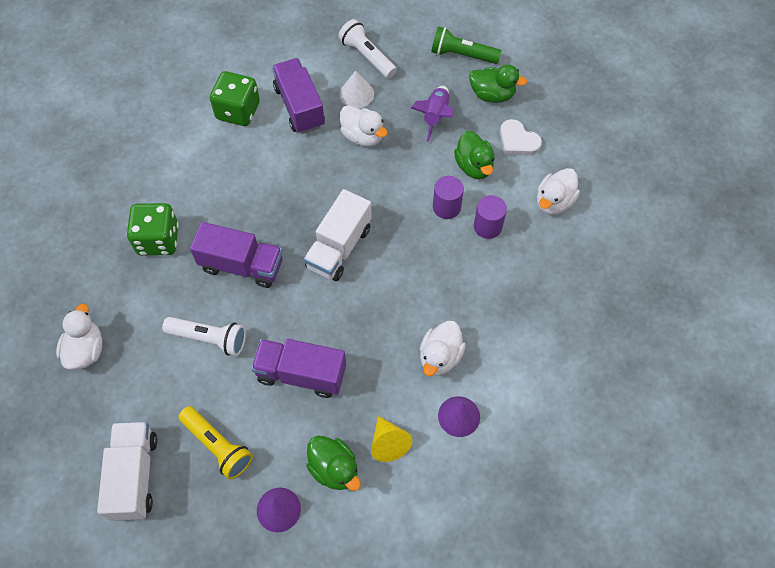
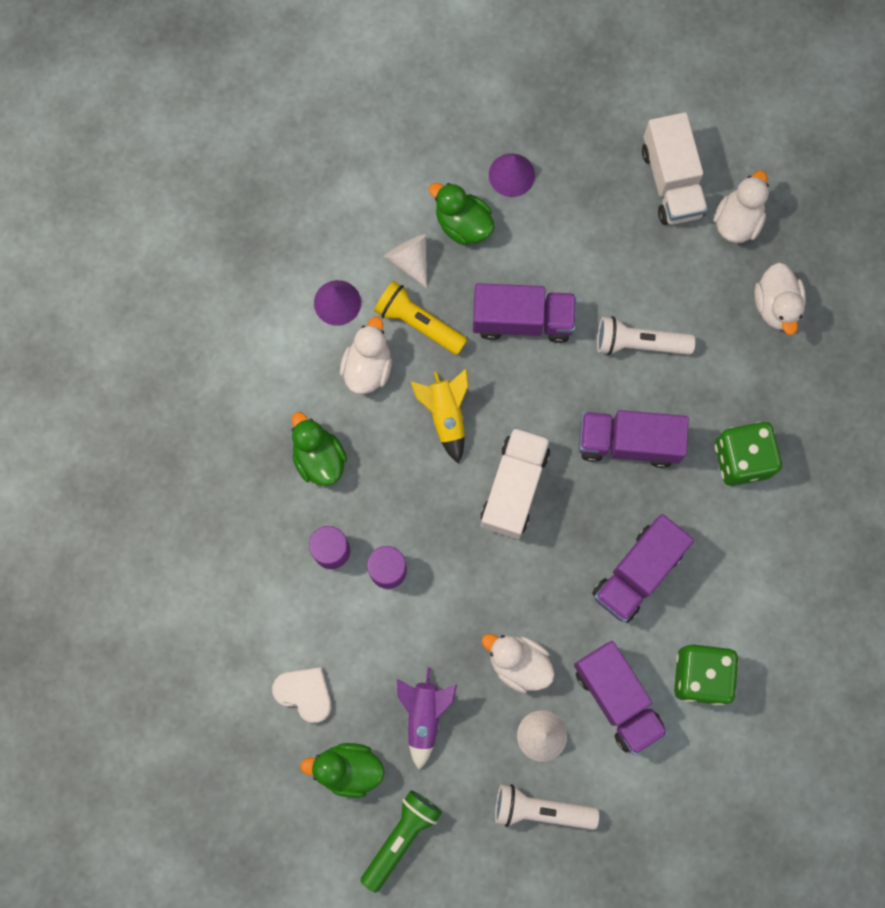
camera: 170 degrees right, 15 degrees up
yellow flashlight [178,406,253,480] -> yellow flashlight moved to [374,281,467,355]
white flashlight [338,19,397,78] -> white flashlight turned 150 degrees clockwise [495,784,599,830]
yellow cone [371,416,412,462] -> white cone [384,234,427,288]
green flashlight [431,27,501,64] -> green flashlight turned 60 degrees counterclockwise [361,790,442,893]
green duck [454,131,495,179] -> green duck moved to [292,412,347,486]
white duck [537,168,580,215] -> white duck moved to [714,170,769,243]
none -> yellow rocket [411,368,469,464]
none -> purple truck [592,514,694,623]

